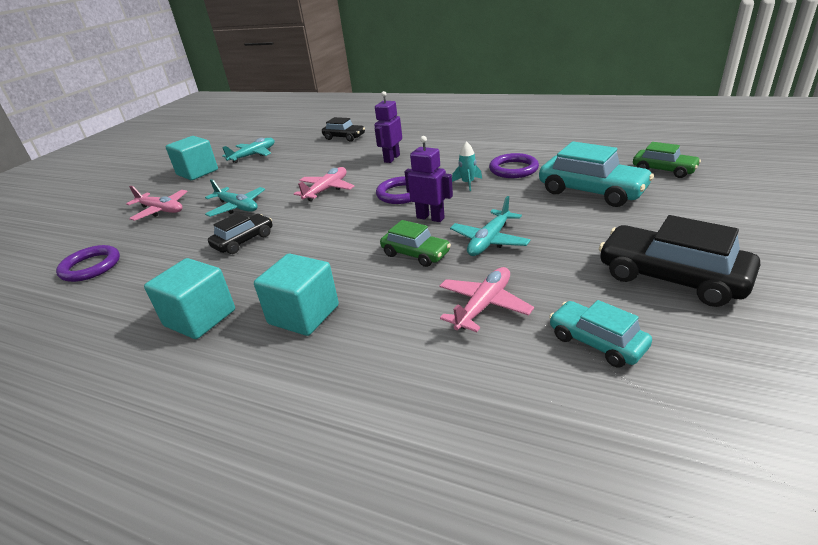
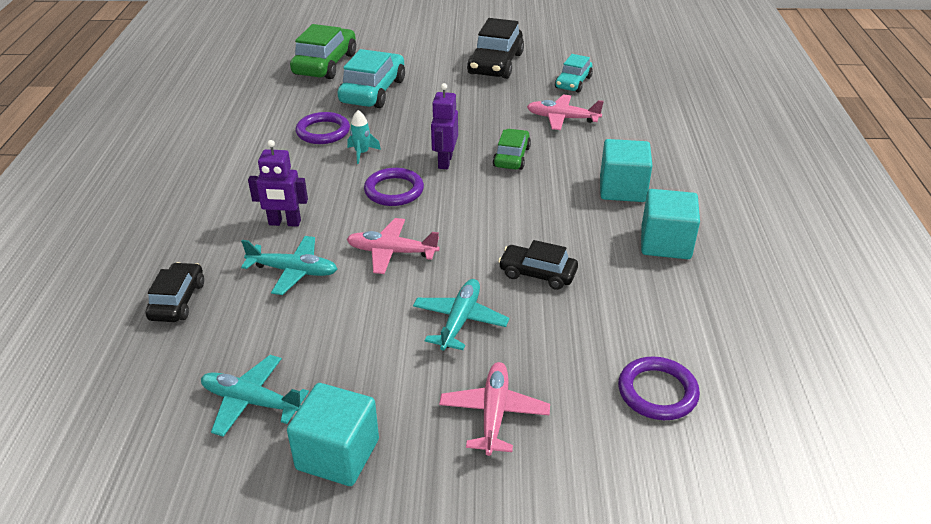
camera: 115 degrees left, 5 degrees up
turquoise plane [450,196,531,256] -> turquoise plane moved to [241,236,337,295]
green car [633,142,701,178] -> green car [290,24,356,79], size x1.67

